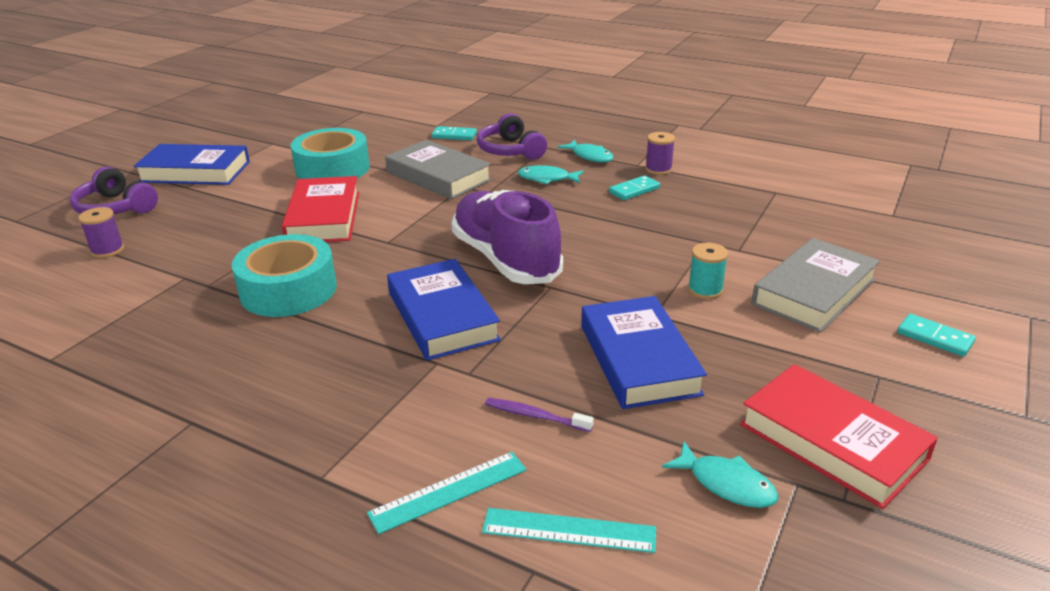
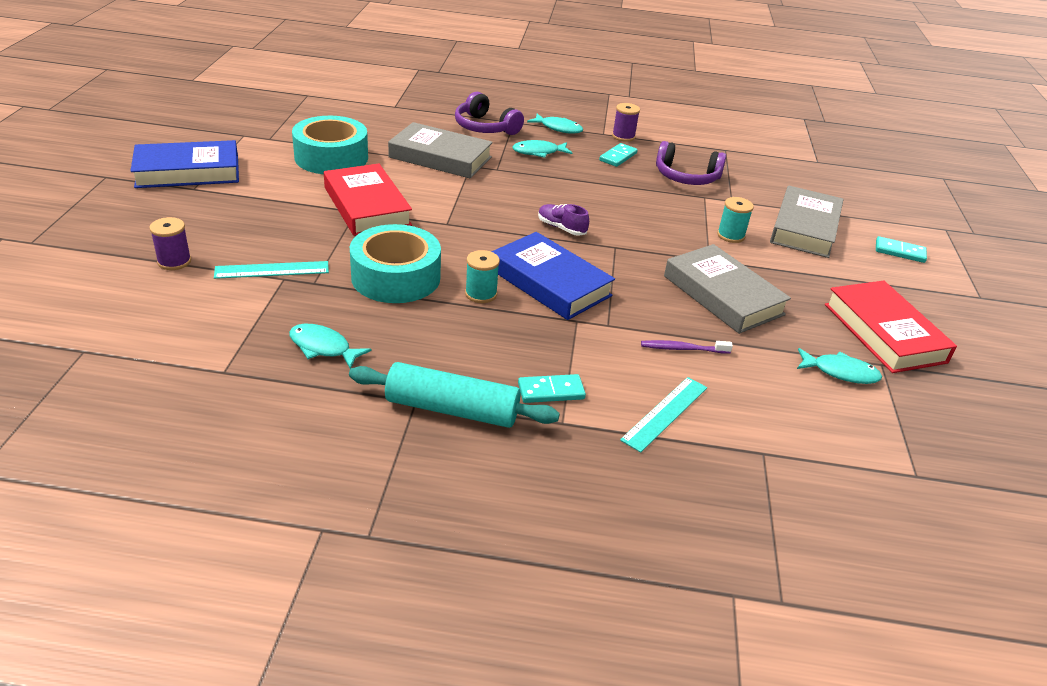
camera: 25 degrees left, 5 degrees up
purple headphones [69,167,158,214] -> purple headphones moved to [656,141,726,185]
turquoise domino [432,126,477,140] -> turquoise domino moved to [518,374,586,403]
purple shoe [452,190,563,284] -> purple shoe [538,204,589,236], size x0.40
turquoise ruler [482,508,656,553] -> turquoise ruler moved to [214,261,329,279]
blue book [581,296,707,409] -> grey book [664,244,791,334]
red book [740,364,938,509] -> red book turned 45 degrees clockwise [825,280,957,373]
none -> turquoise fish [289,324,372,369]
none -> turquoise rolling pin [349,362,560,428]
none -> turquoise spool [465,250,500,303]

